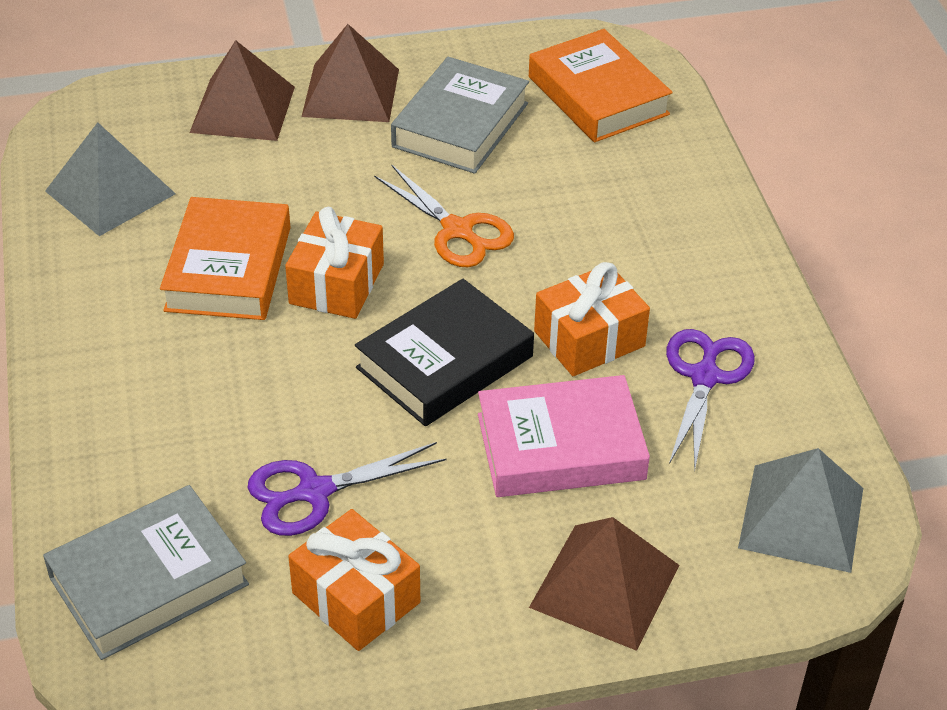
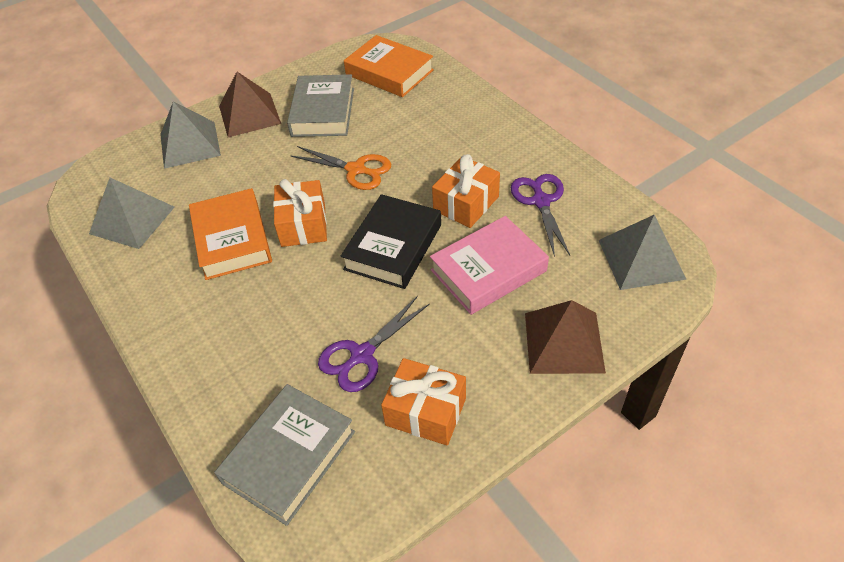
camera: 20 degrees left, 5 degrees up
brown pyramid [189,40,295,141] -> grey pyramid [160,101,221,169]

